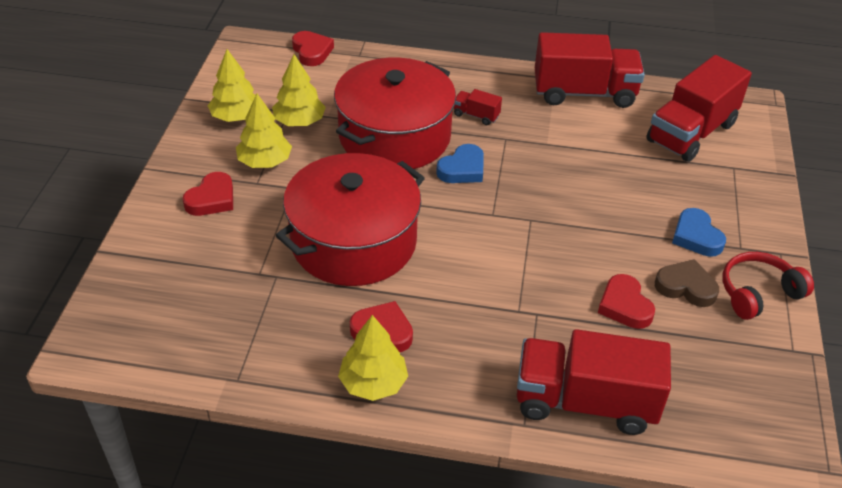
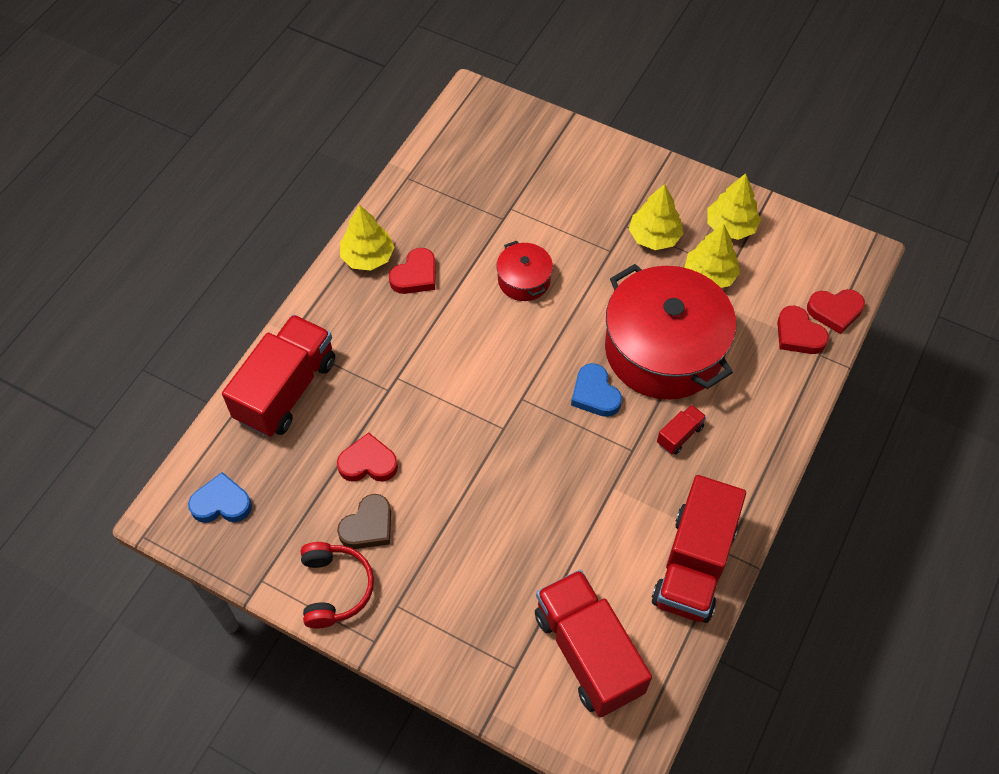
camera: 110 degrees right, 15 degrees up
red heart [183,172,233,216] -> red heart moved to [777,306,829,354]
red pot [276,153,425,286] -> red pot [496,241,553,301], size x0.46
blue heart [672,208,726,257] -> blue heart moved to [188,472,252,523]

